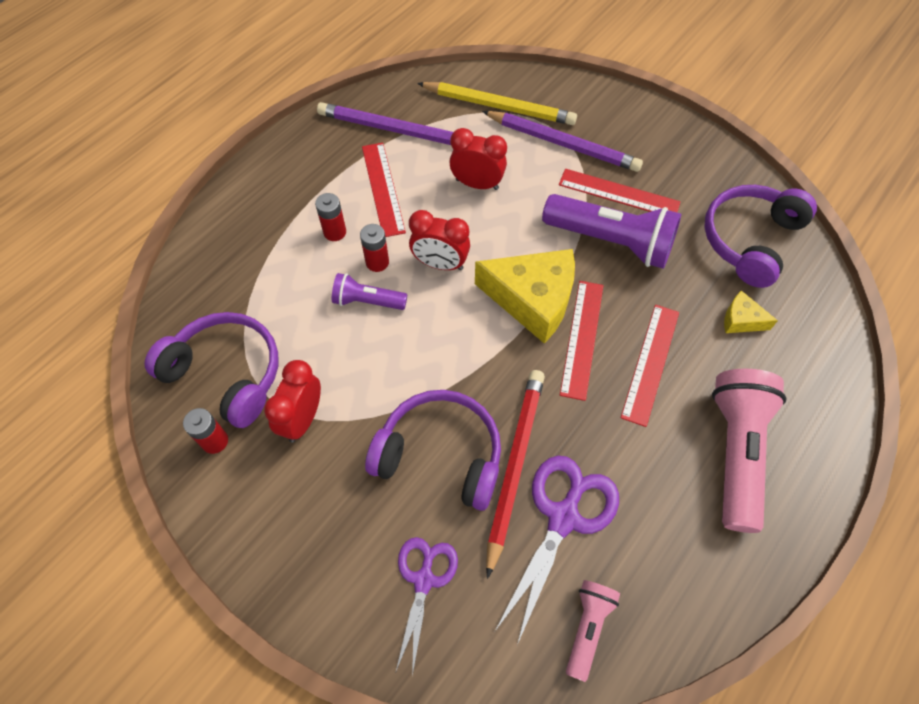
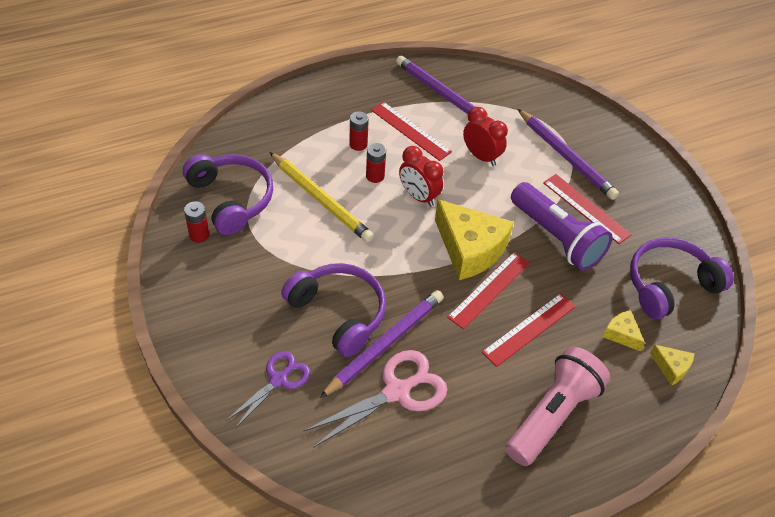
camera: 25 degrees right, 10 degrees down
red clock [264,360,321,442] -> none
purple flashlight [332,273,407,310] -> none
red ruler [362,143,406,237] -> red ruler turned 60 degrees counterclockwise [371,102,452,161]
yellow pencil [417,82,577,125] -> yellow pencil moved to [269,152,374,242]
red pencil [486,370,545,579] -> purple pencil [320,290,444,398]
purple scissors [495,456,619,645] -> pink scissors [303,350,447,448]
pink flashlight [566,580,620,682] -> none
none -> yellow cheese [650,344,695,386]

